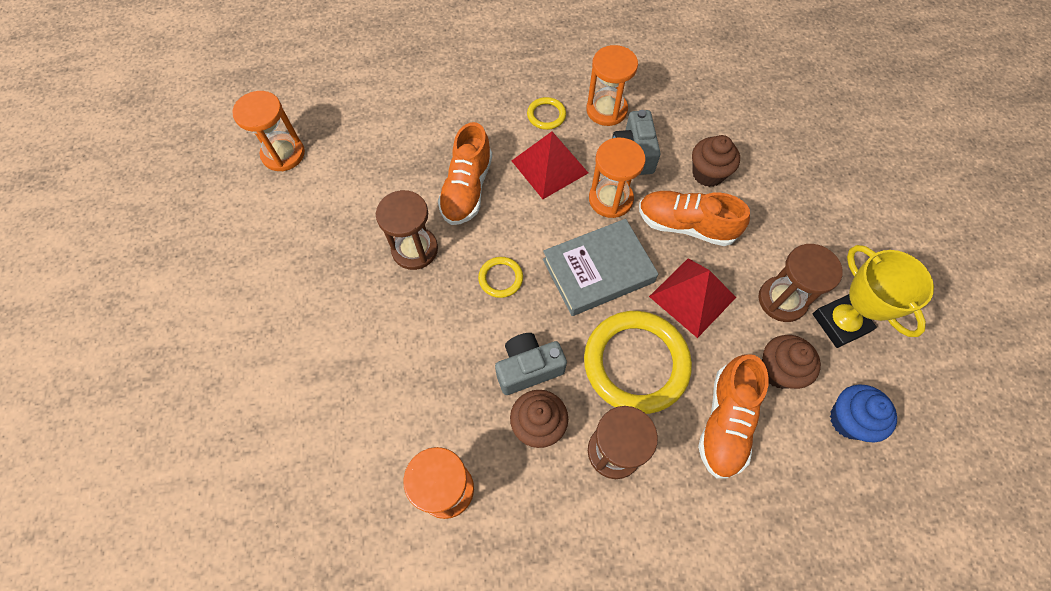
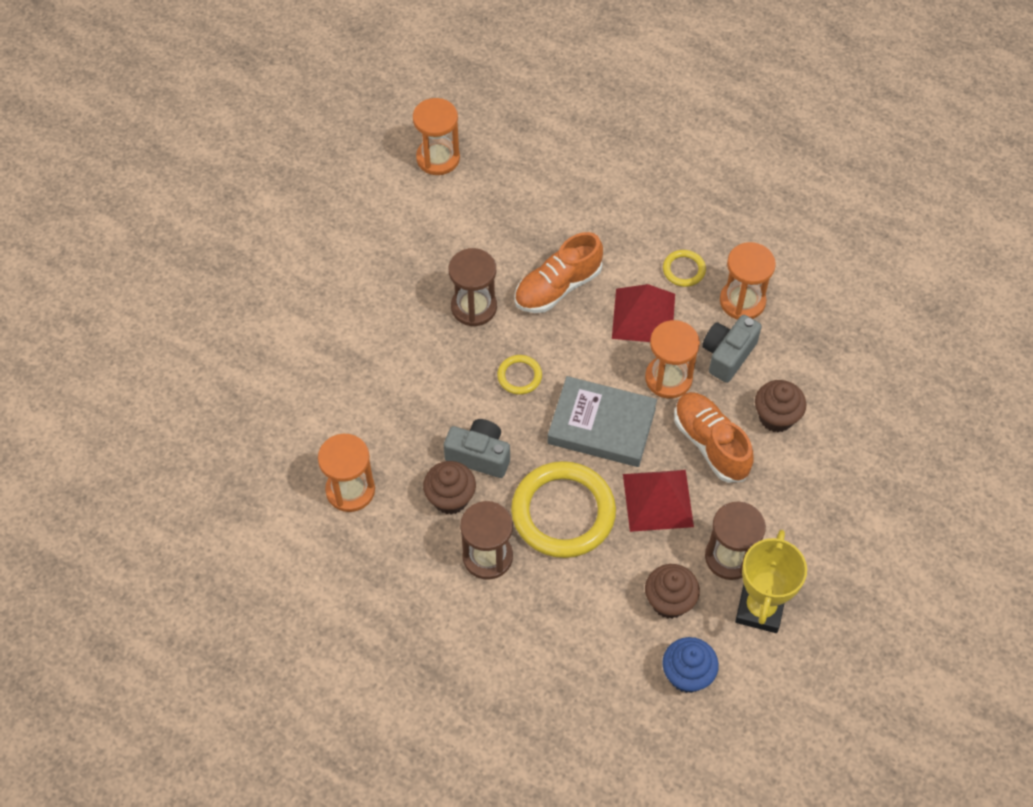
camera: 40 degrees right, 5 degrees down
orange shoe [698,354,769,478] -> none

